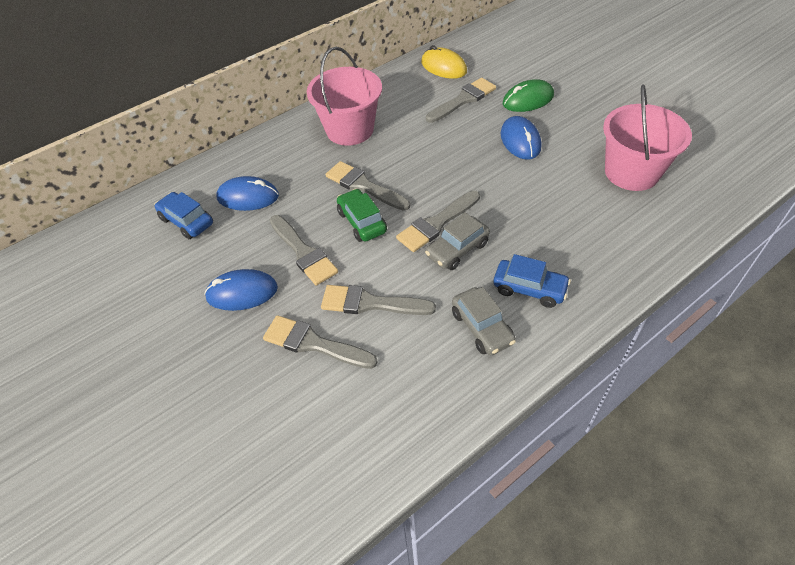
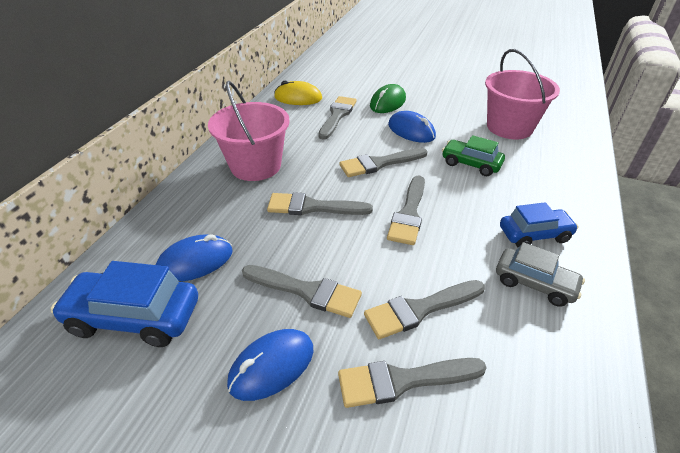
camera: 35 degrees left, 10 degrees down
blue car [154,192,213,239] -> blue car [51,261,198,347], size x1.53
green car [337,188,387,242] -> green car moved to [442,135,505,176]
grey car [425,212,490,270] -> none
none -> grey brush [339,148,428,177]

